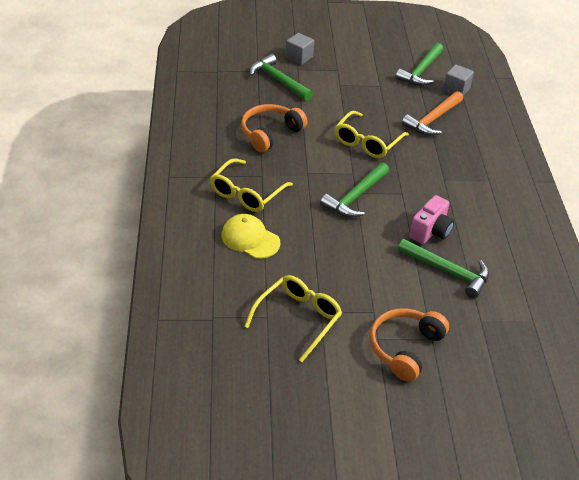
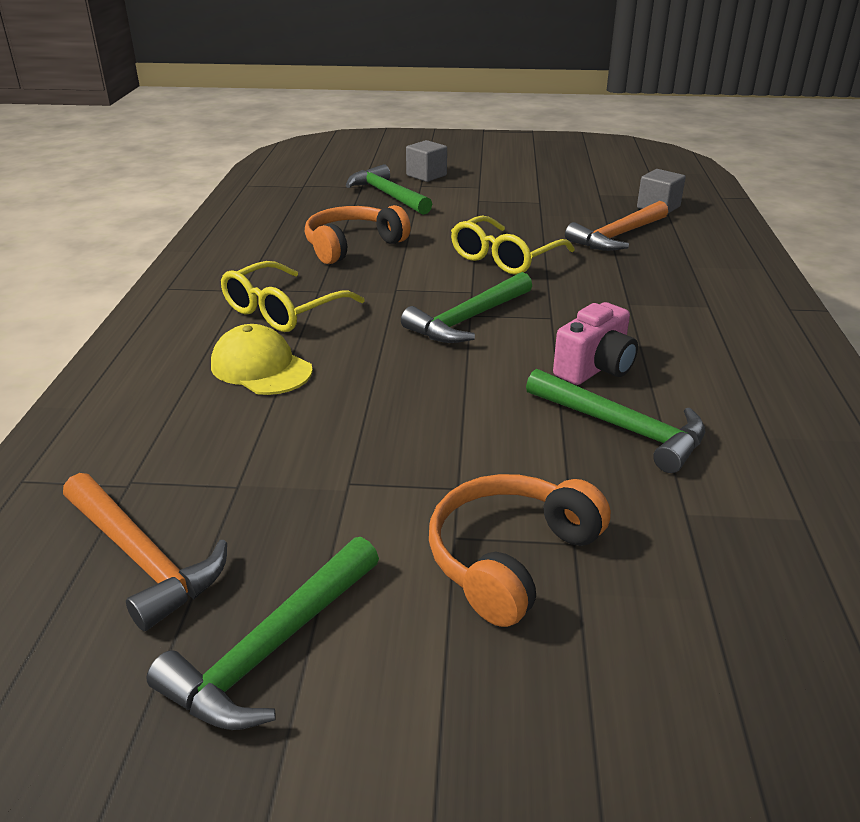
camera: 10 degrees right, 10 degrees down
yellow glasses [244,275,342,362] -> none
green hammer [395,43,443,86] -> green hammer moved to [146,537,379,730]
none -> orange hammer [63,473,227,631]

